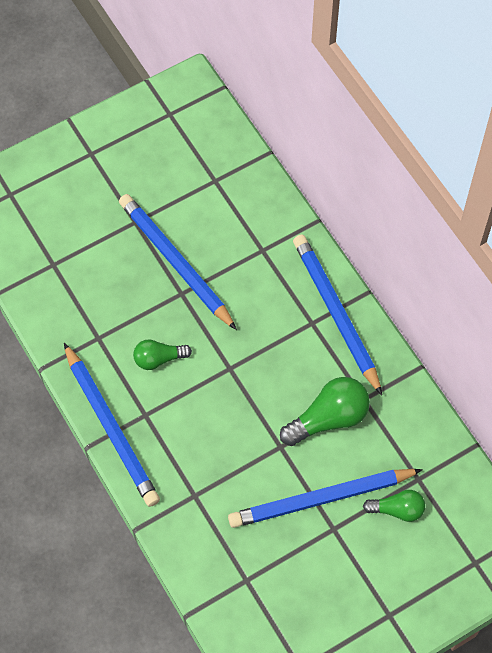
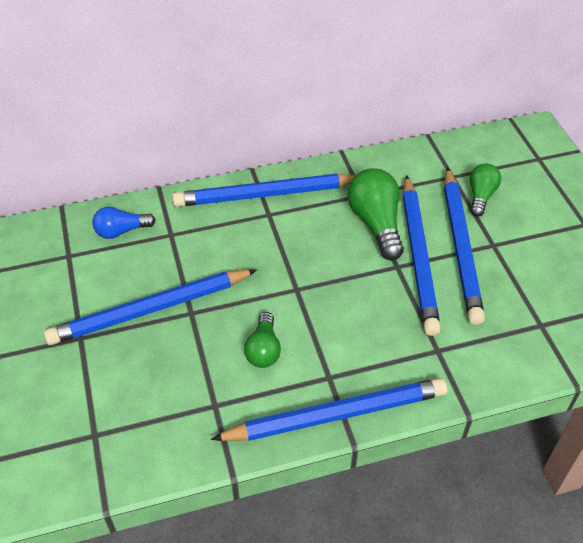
camera: 75 degrees left, 15 degrees down
none -> blue light bulb [92,207,156,239]
none -> blue pencil [403,175,441,336]

